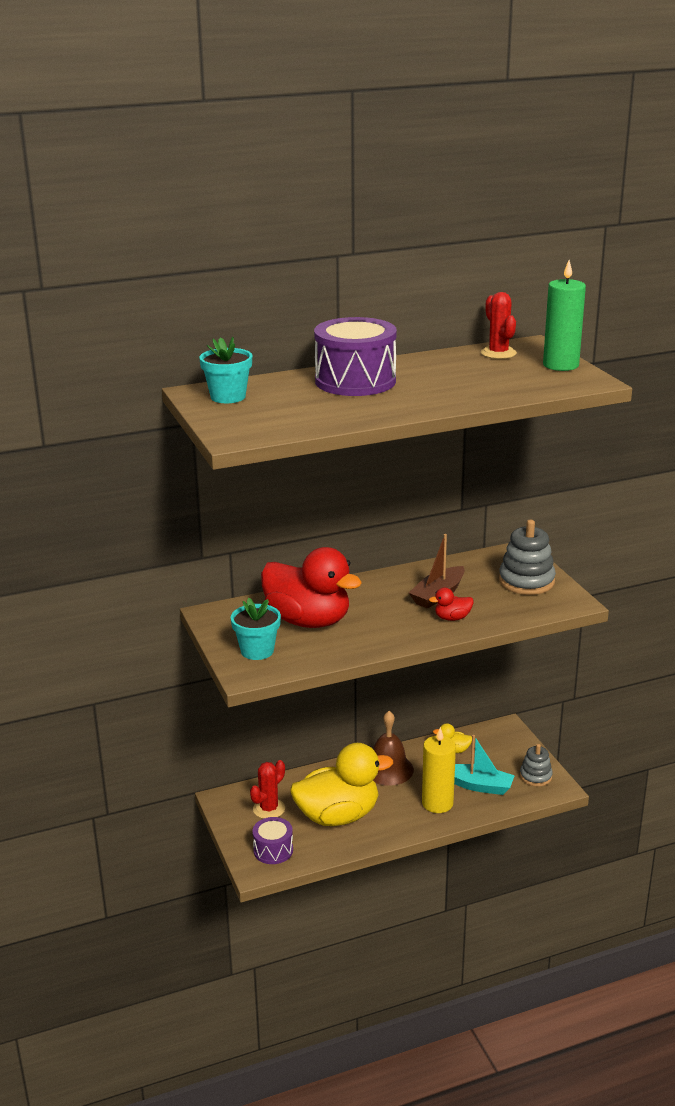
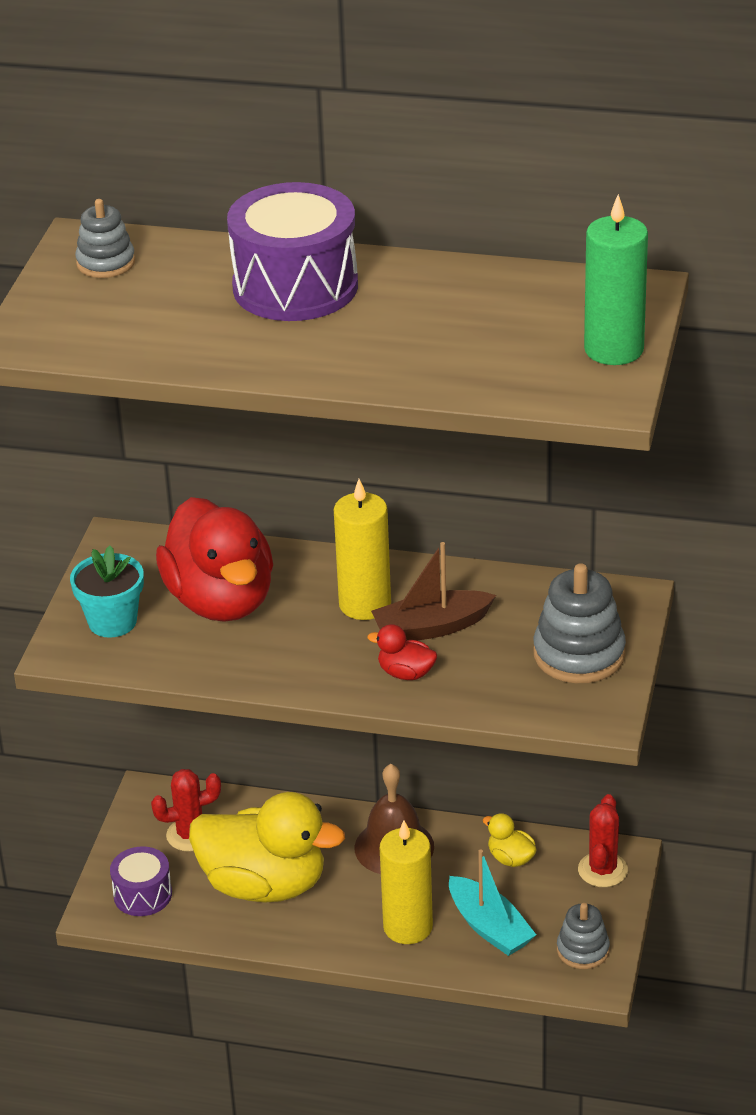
camera: 35 degrees right, 10 degrees up
turquoise flower pot [199,337,252,403] -> grey stacking toy [75,199,135,278]
red cactus [481,292,517,359] -> red cactus moved to [578,794,628,887]
none -> yellow candle [334,479,391,620]

